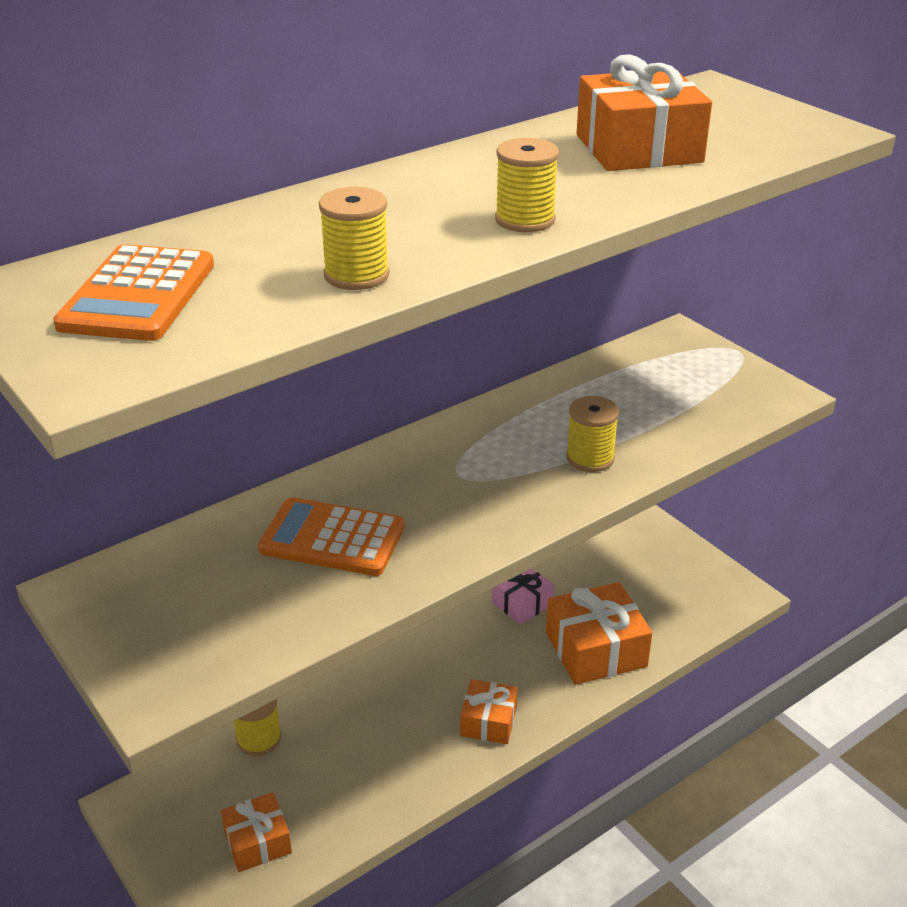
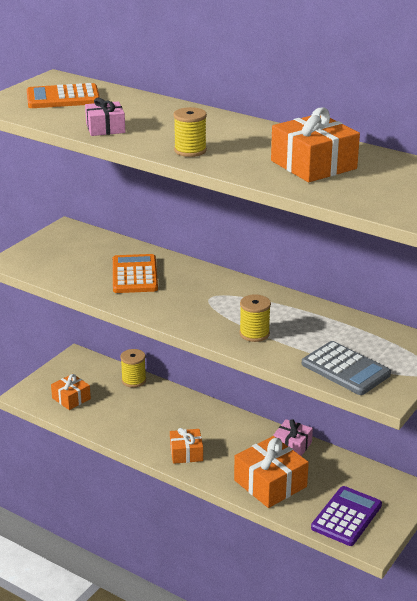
camera: 70 degrees right, 5 degrees down
yellow spool [319,187,390,290] -> pink gift [85,98,125,136]
none -> grey calculator [302,341,391,395]
none -> purple calculator [311,486,382,546]

